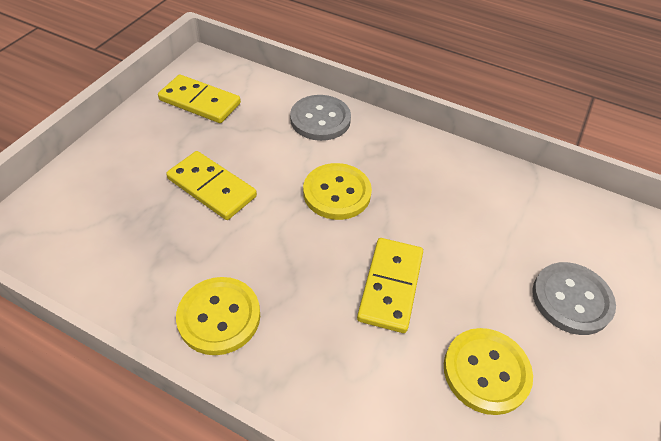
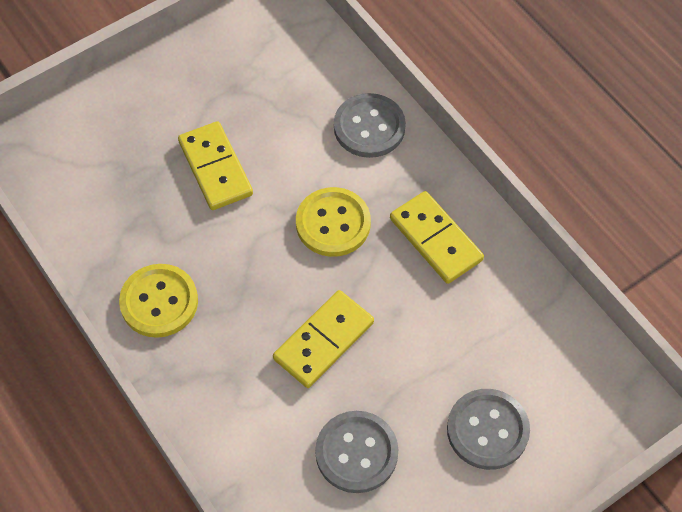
camera: 30 degrees right, 10 degrees up
yellow domino [158,74,241,123] -> yellow domino moved to [390,191,484,284]
yellow button [444,328,533,415] -> grey button [315,411,399,493]

